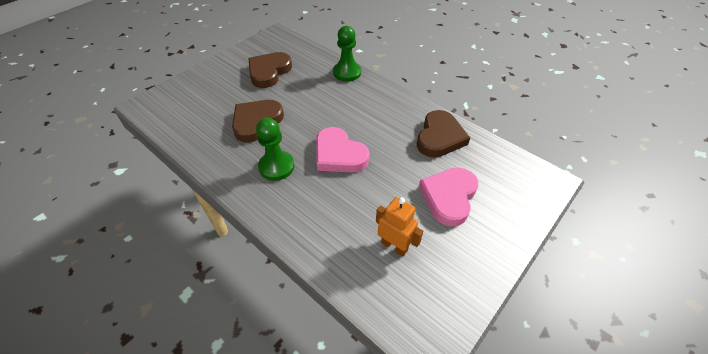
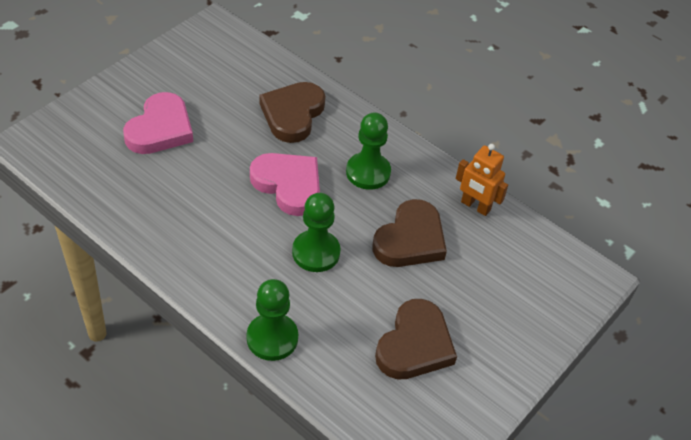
camera: 175 degrees right, 0 degrees up
orange robot [376,197,423,256] -> orange robot moved to [456,144,508,216]
brown heart [417,110,470,158] -> brown heart moved to [259,82,326,143]
none -> green pawn [292,193,341,272]

